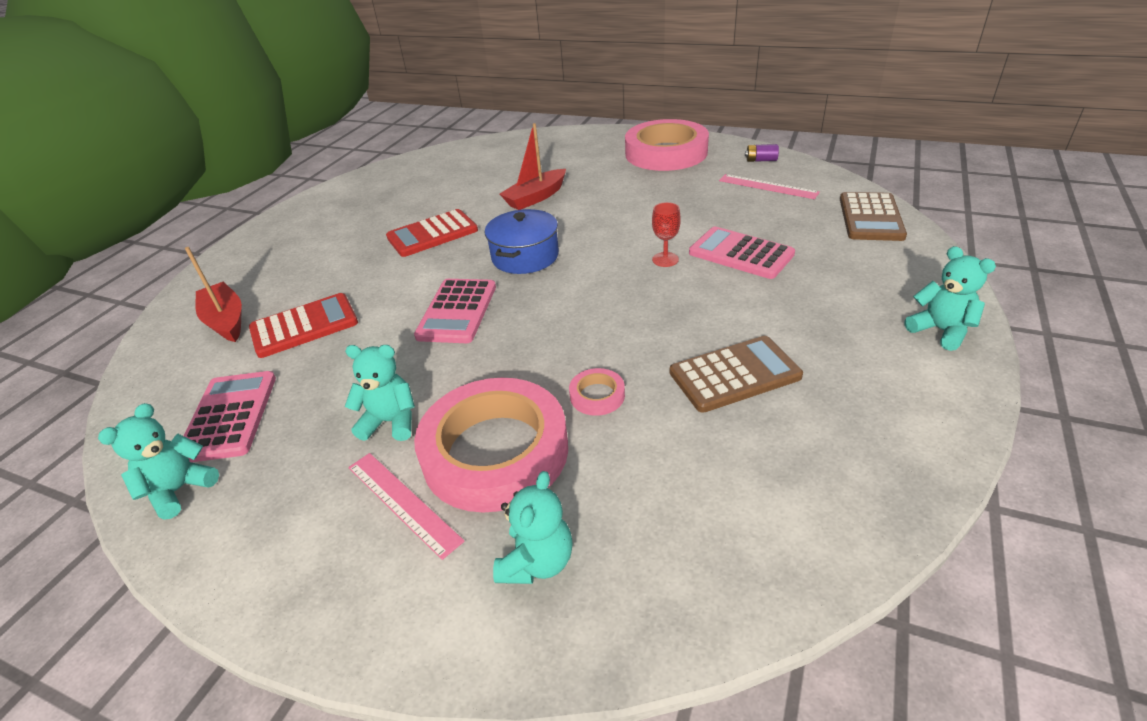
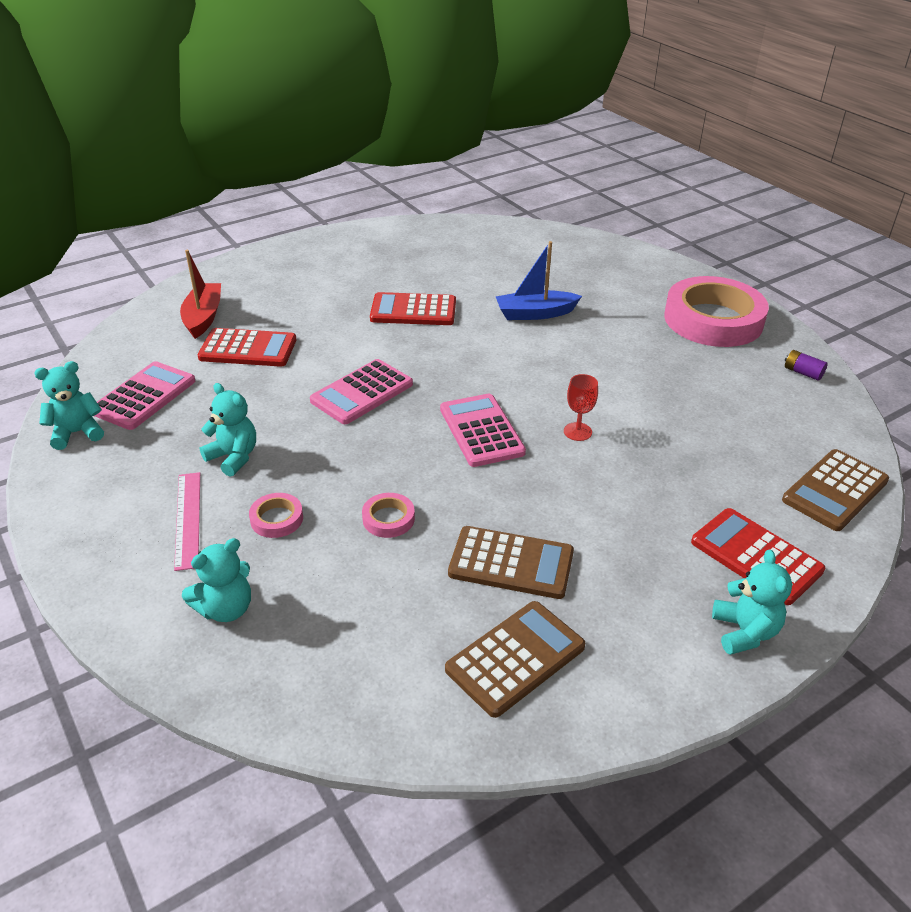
camera: 30 degrees right, 0 degrees up
pink tape [414,378,568,513] -> pink tape [249,493,303,538], size x0.40
blue pot [485,209,559,274] -> none
red boat [500,123,566,210] -> blue boat [495,241,582,320]
pink calculator [689,227,795,279] -> pink calculator moved to [440,394,526,467]
pink ruler [719,174,820,199] -> none
none -> brown calculator [445,601,585,718]
none -> red calculator [691,508,825,605]

